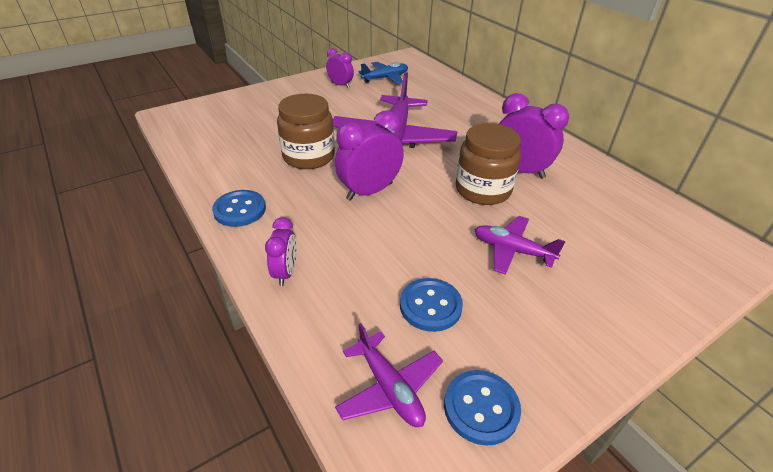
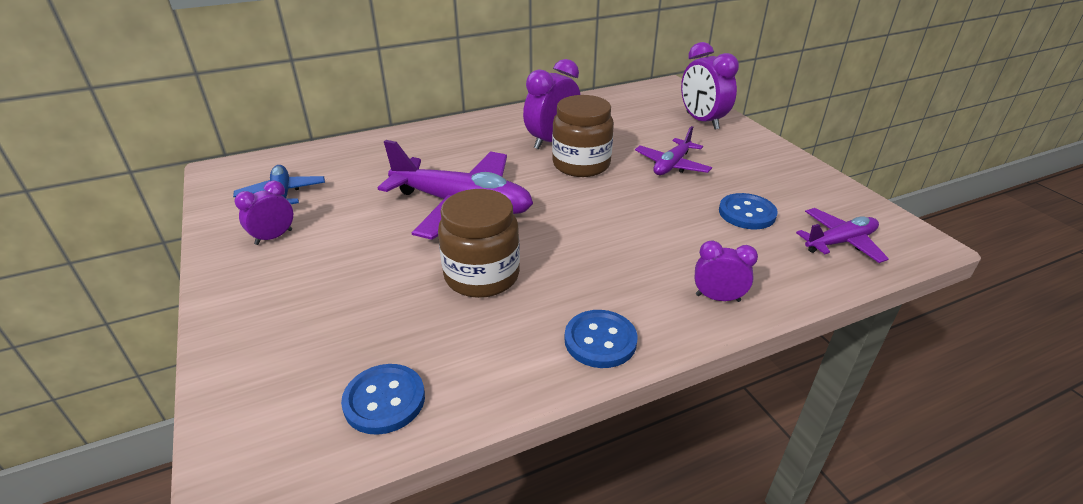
camera: 80 degrees left, 5 degrees down
purple clock [335,110,404,201] -> purple clock moved to [681,42,739,130]
blue button [444,370,521,446] -> blue button moved to [341,364,425,435]

